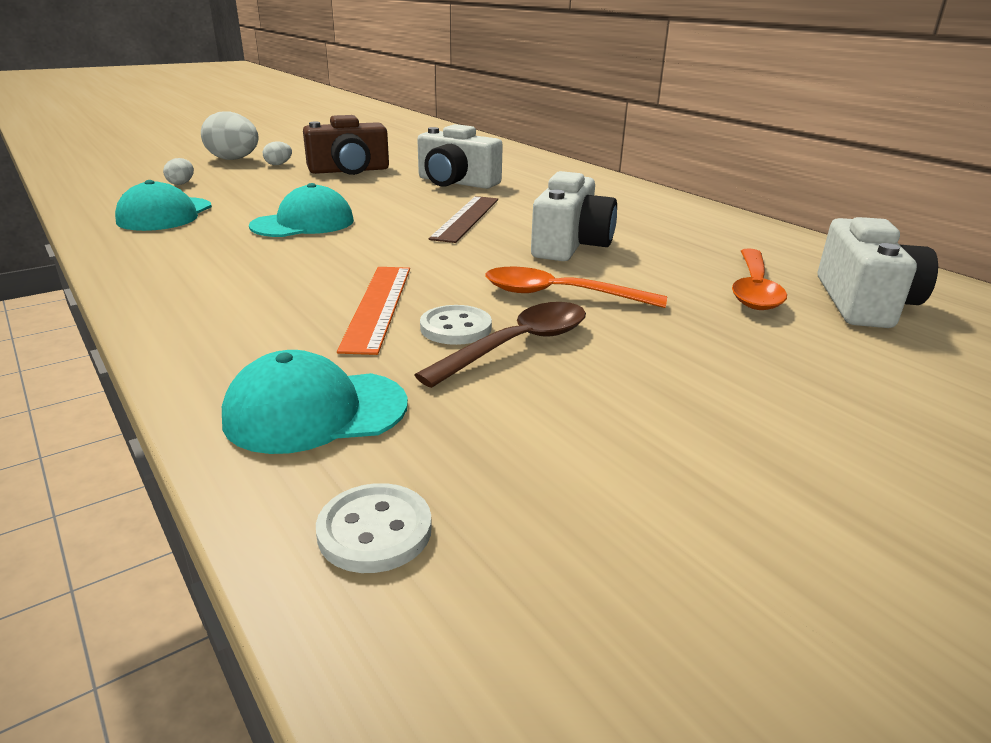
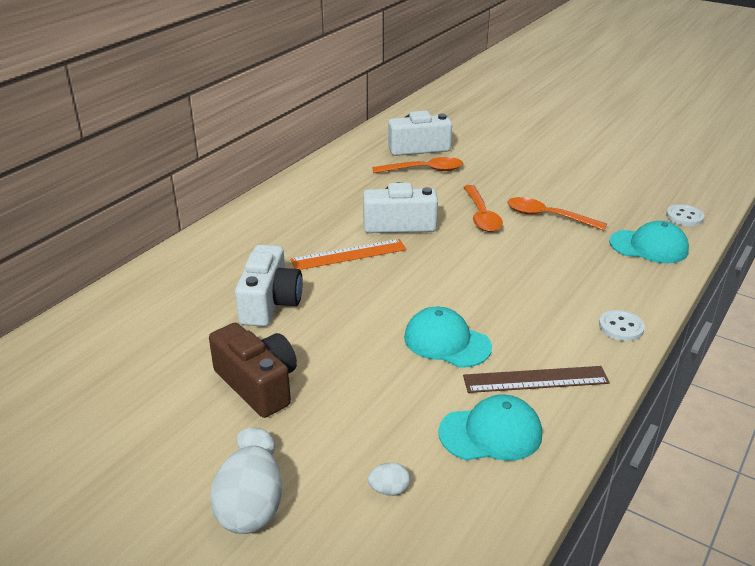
camera: 110 degrees left, 5 degrees up
turquoise cap [222,350,408,454] -> turquoise cap turned 45 degrees counterclockwise [609,221,689,263]
orange ruler [337,267,410,355] -> orange ruler moved to [290,239,407,270]
brown spoon [415,302,586,388] -> orange spoon [507,197,607,231]
white button [420,305,492,345] -> white button moved to [599,310,645,341]
brown ruler [429,196,498,243] -> brown ruler moved to [463,366,610,393]

